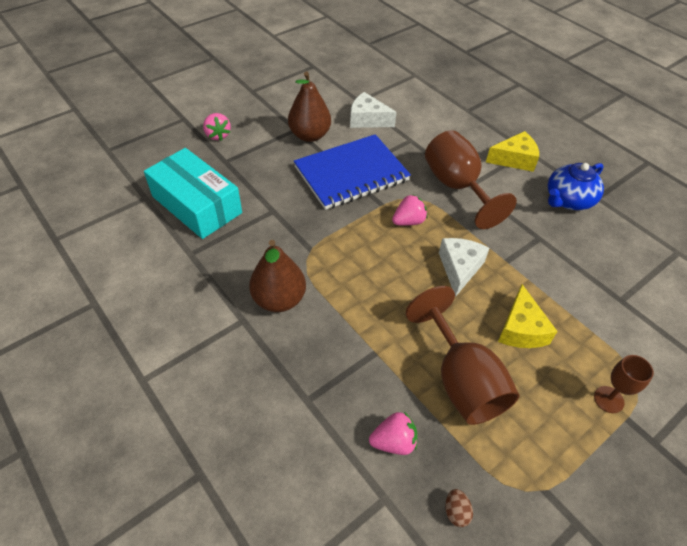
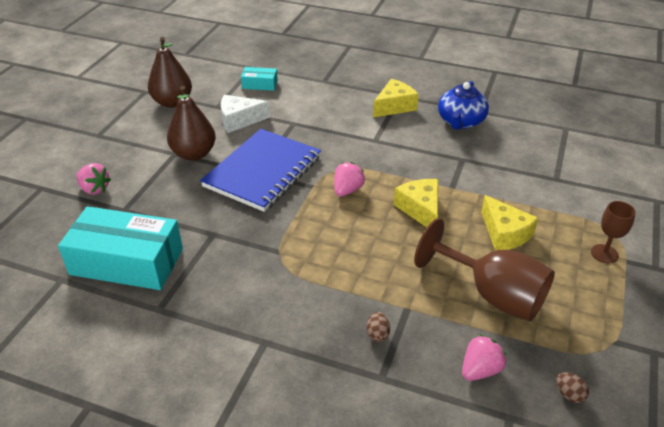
camera: 30 degrees left, 10 degrees down
brown pear [249,240,306,312] -> brown pear moved to [148,37,192,108]
brown goblet [425,130,517,229] -> none
white cheese [439,238,490,297] -> yellow cheese [394,179,438,227]
none -> turquoise box [241,67,278,91]
none -> brown egg [367,312,390,342]

